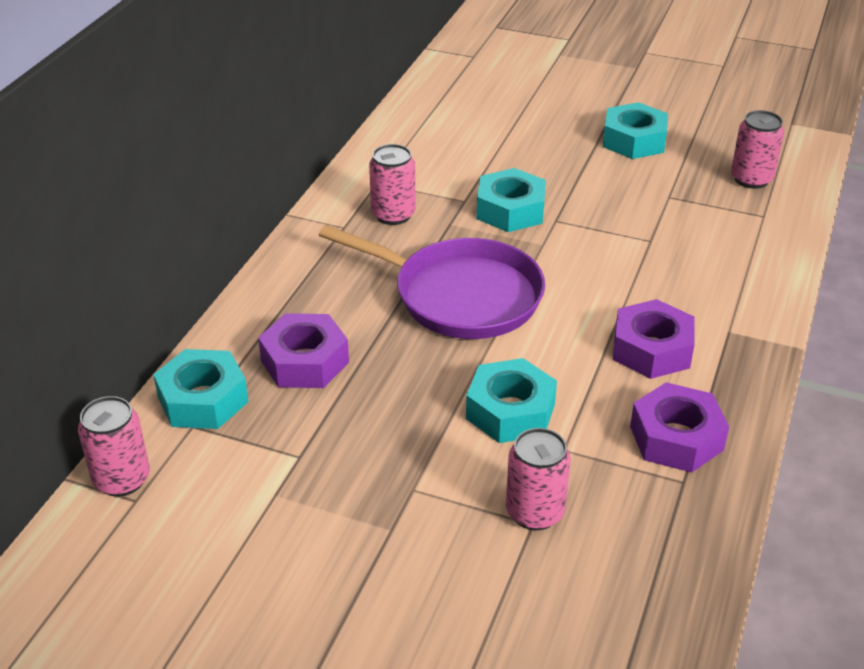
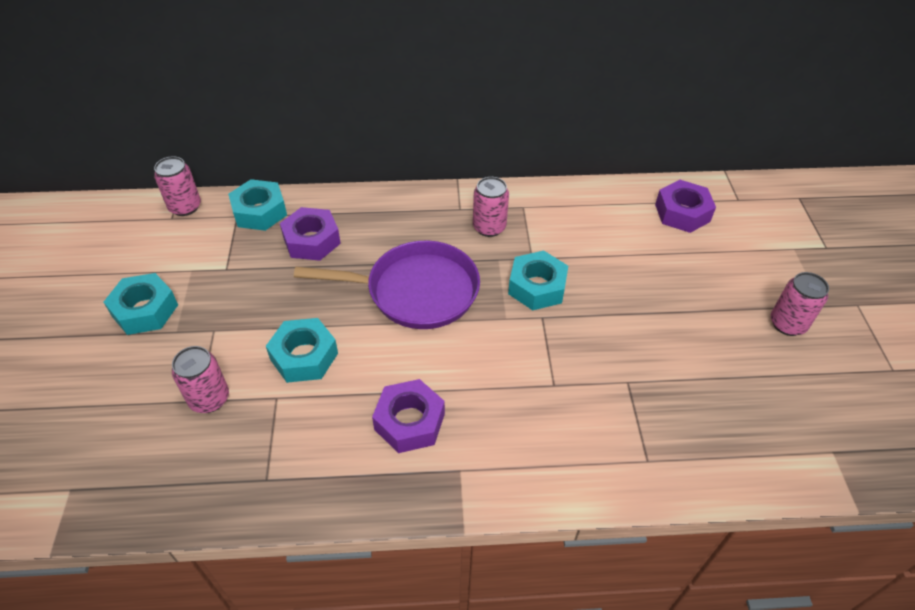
camera: 65 degrees right, 10 degrees up
purple pan [319,225,545,339] -> purple pan turned 90 degrees counterclockwise [294,240,480,329]
turquoise nut [603,102,668,159] -> turquoise nut moved to [104,273,178,335]
purple nut [630,382,729,473] -> purple nut moved to [655,180,716,233]
pink can [731,110,784,189] -> pink can moved to [771,272,829,336]

